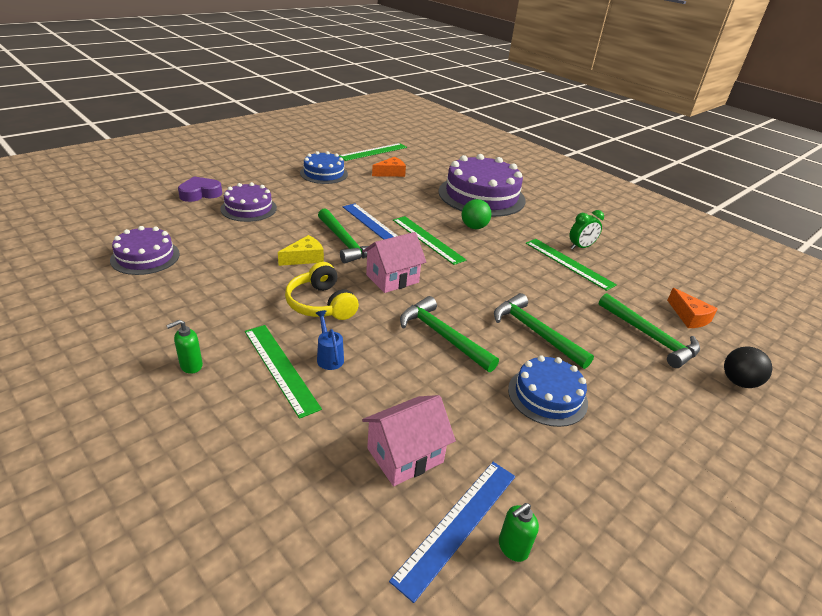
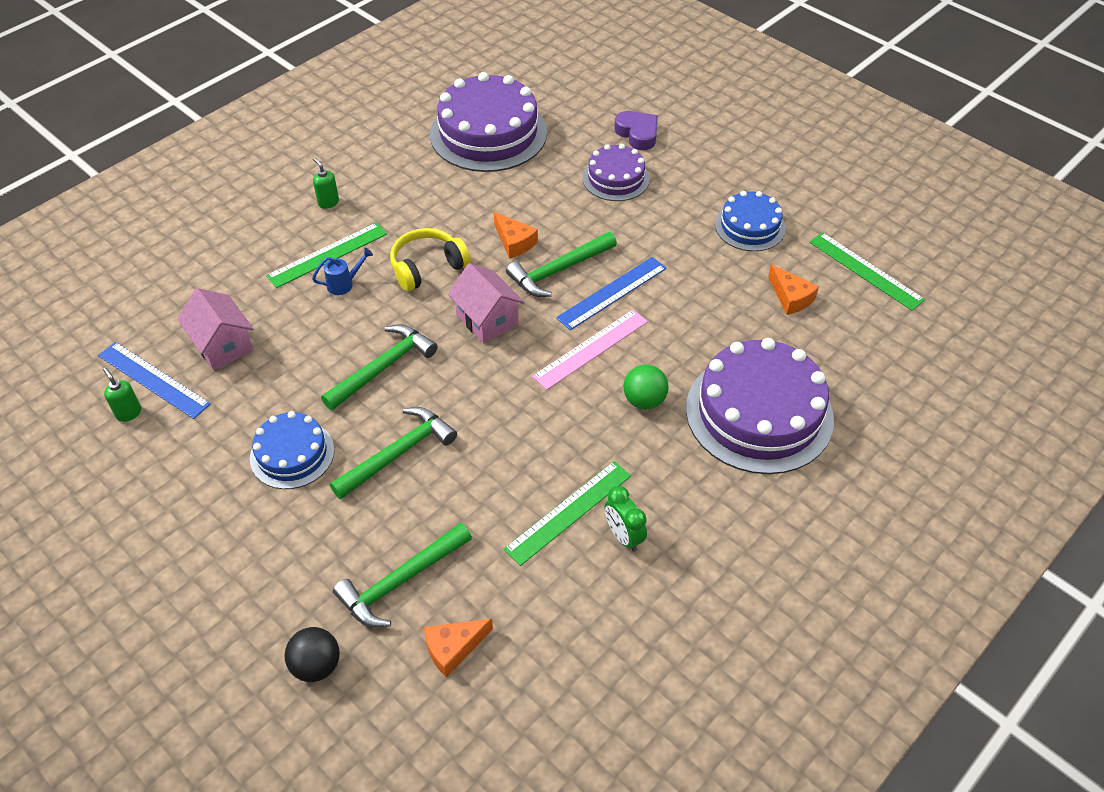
camera: 90 degrees right, 15 degrees up
purple cake [110,226,180,275] -> purple cake [430,72,547,172], size x1.81
yellow cheese [278,235,324,266] -> orange cheese [494,212,538,259]
green ruler [393,216,466,265] -> pink ruler [532,310,648,390]

